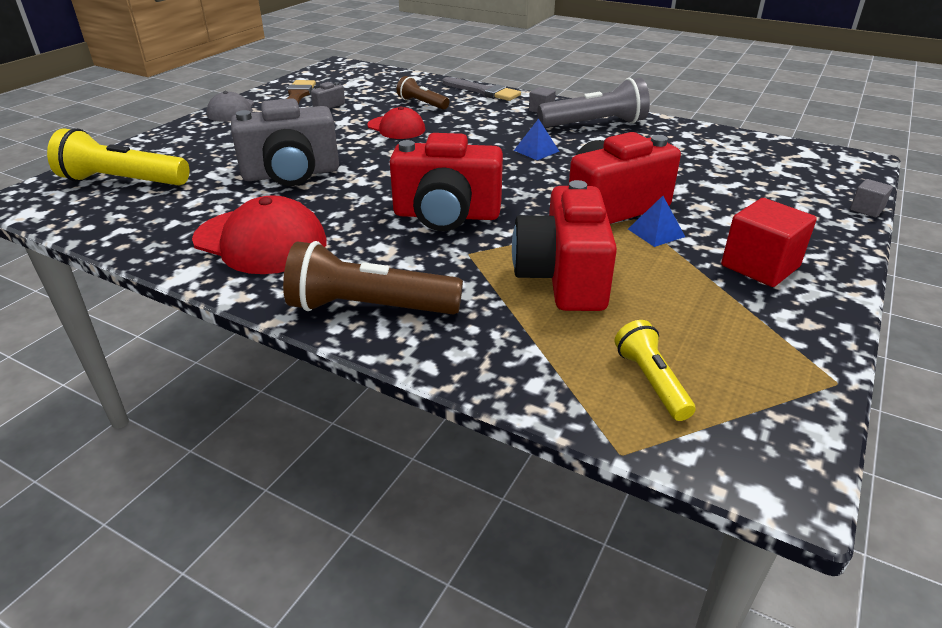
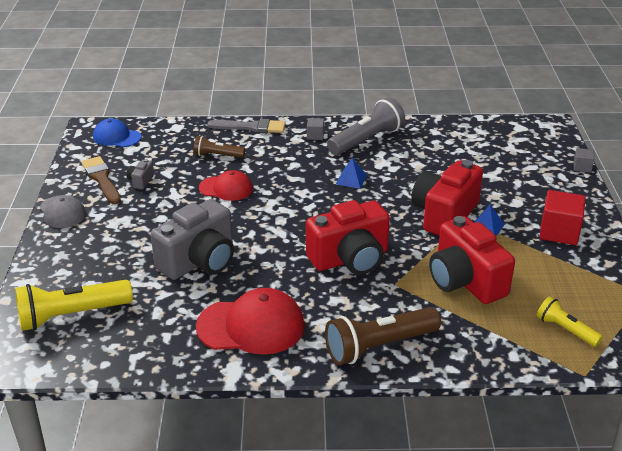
camera: 30 degrees left, 0 degrees up
none -> blue cap [93,119,141,147]

